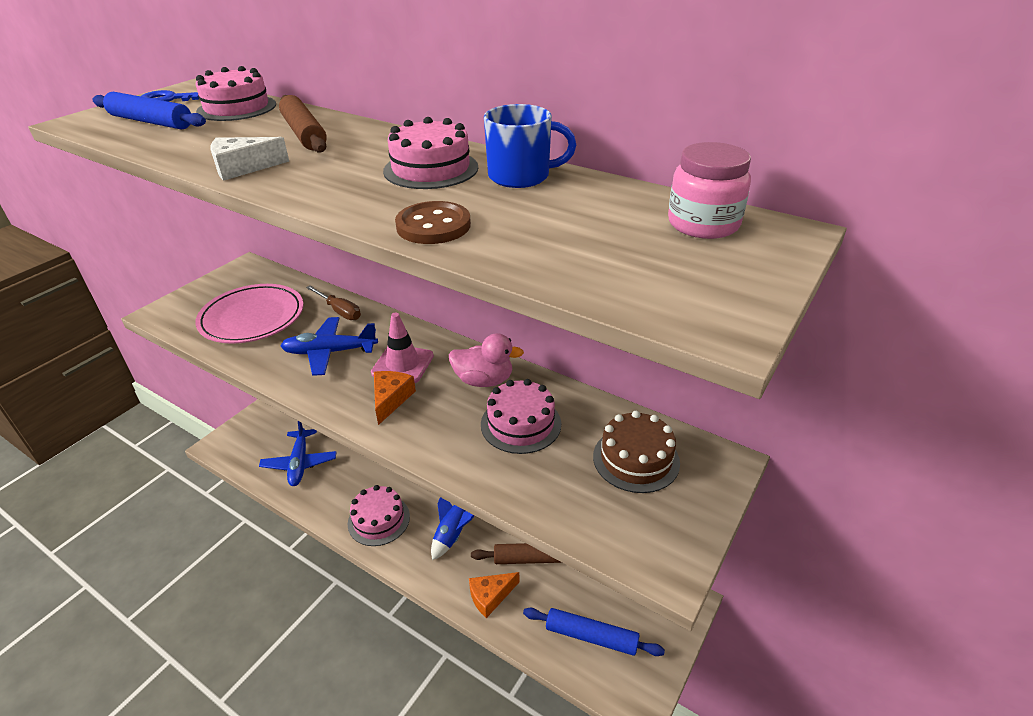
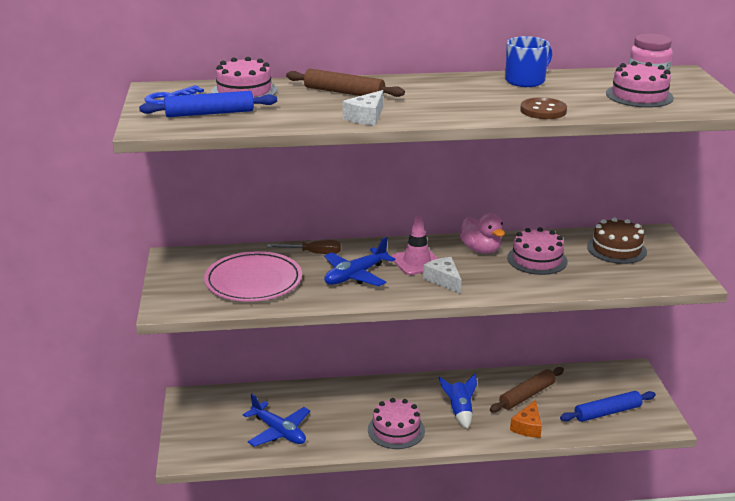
camera: 40 degrees left, 10 degrees down
orange cheese [374,371,416,425] -> white cheese [423,257,461,294]
pink cake [383,117,478,189] -> pink cake moved to [606,61,674,108]
pink duck [449,333,524,387] -> pink duck turned 90 degrees clockwise [460,213,505,254]

